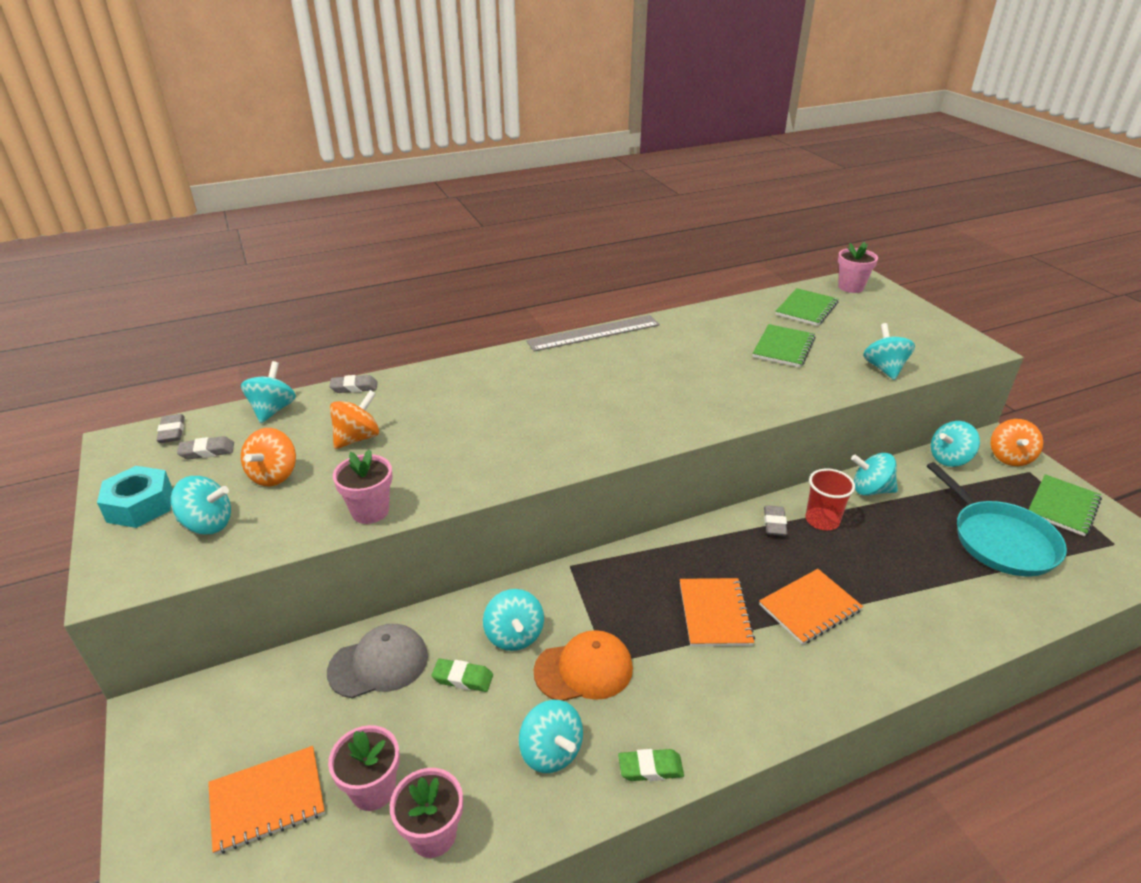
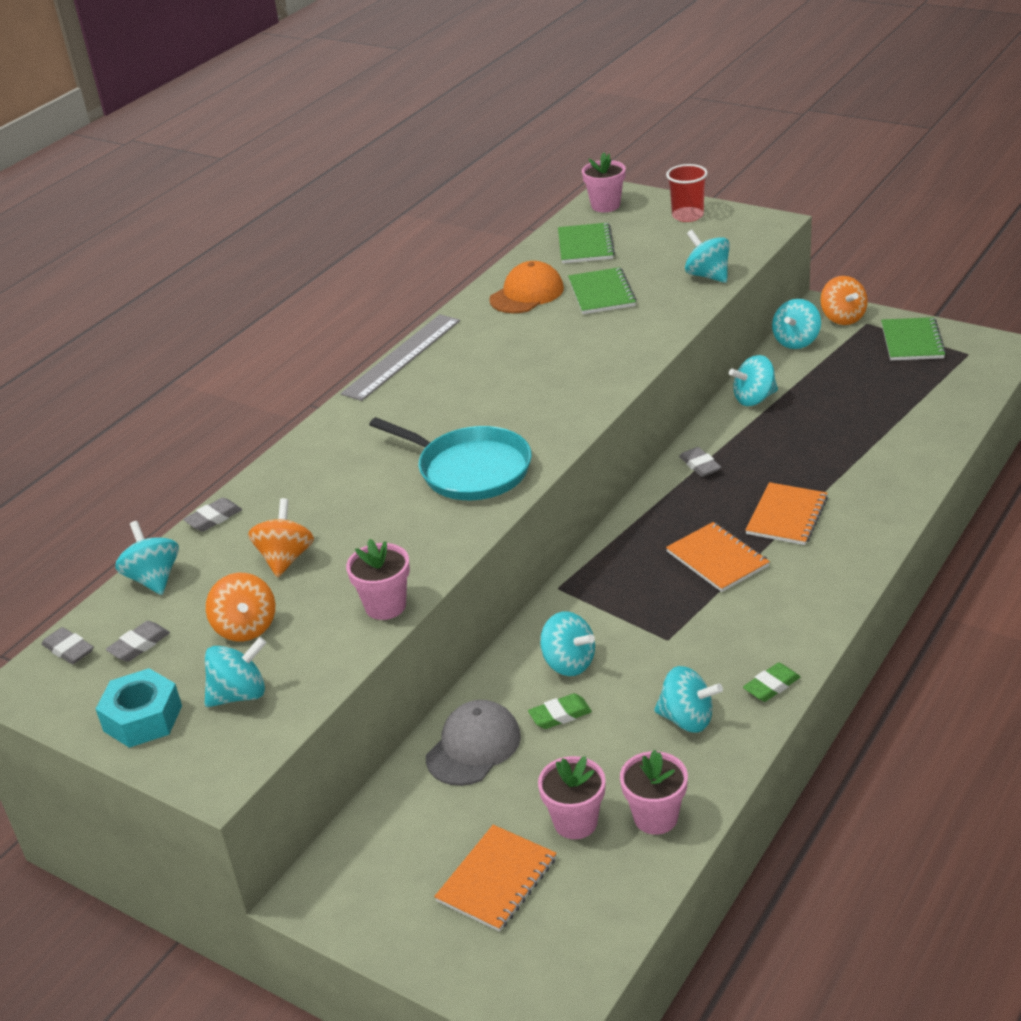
camera: 30 degrees left, 0 degrees up
orange cap [533,630,633,701] -> orange cap moved to [489,261,564,313]
red cup [805,468,855,530] -> red cup moved to [666,164,708,222]
turquoise pan [927,462,1067,577] -> turquoise pan moved to [369,417,532,500]

